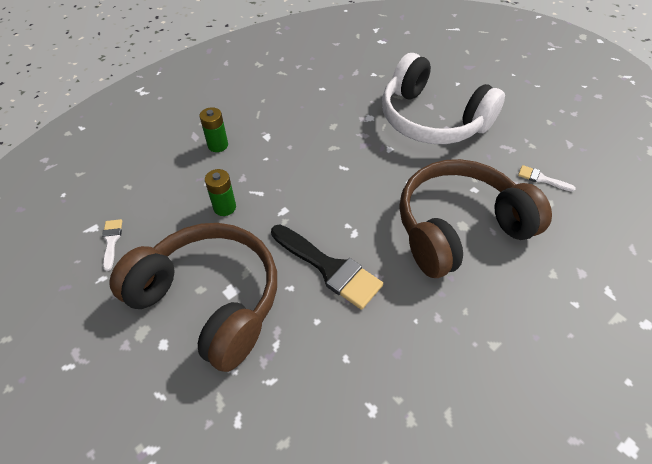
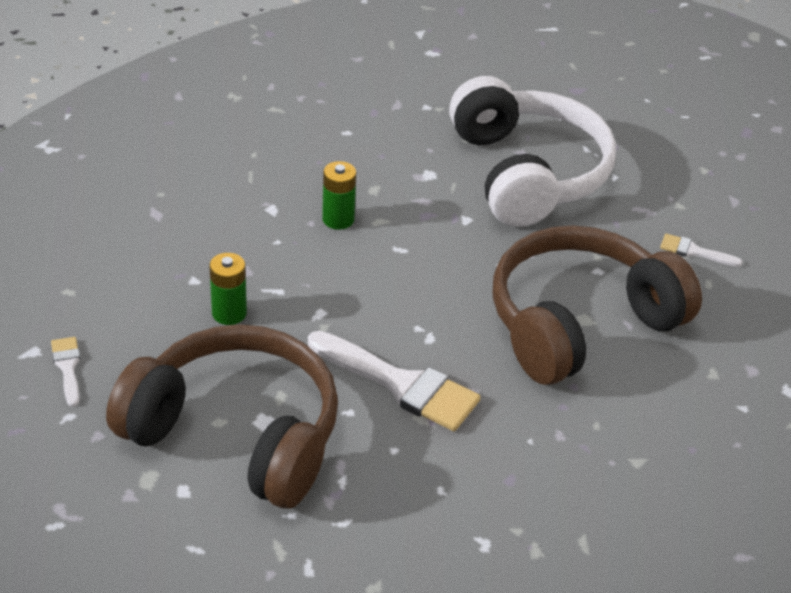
camera: 10 degrees left, 10 degrees down
green battery [199,107,228,152] -> green battery moved to [322,161,356,230]
black brush [271,225,383,310] -> white brush [308,331,481,431]
white headphones [382,53,505,144] -> white headphones turned 135 degrees counterclockwise [449,76,616,227]

